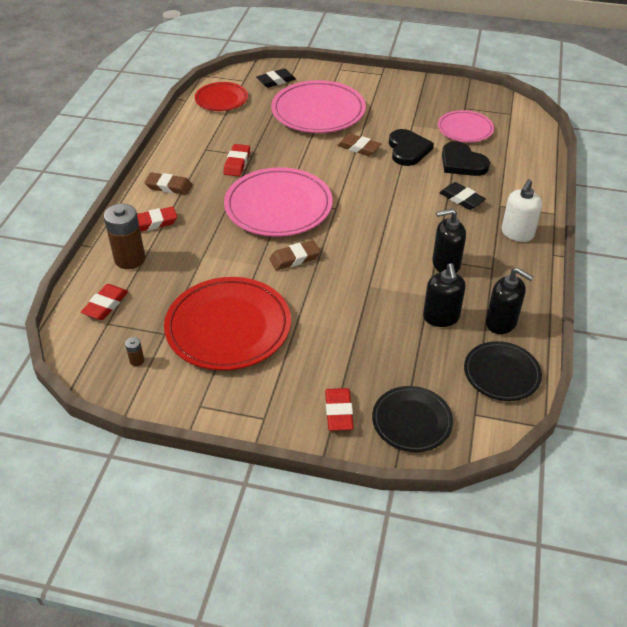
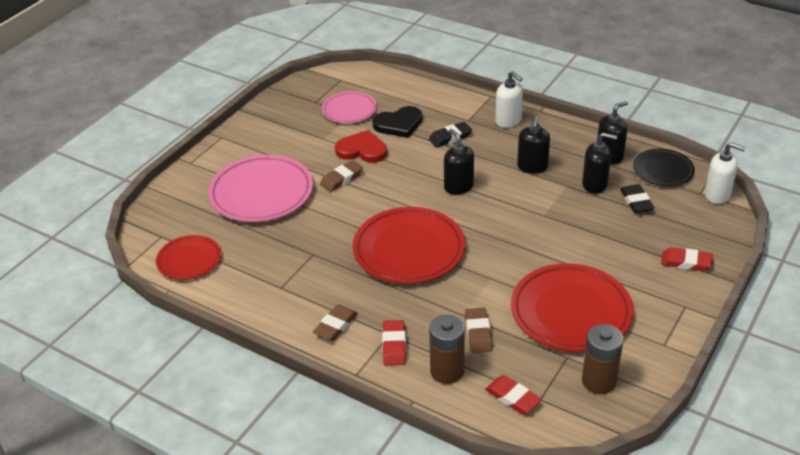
camera: 70 degrees left, 5 degrees down
brown battery [125,337,144,366] -> brown battery [582,324,624,394], size x2.37
red eraser [223,144,250,177] -> none
pink plate [224,167,333,237] -> red plate [353,207,465,284]
black eraser [256,68,296,88] -> black eraser moved to [620,184,654,213]
brown eraser [269,240,321,270] -> brown eraser moved to [465,308,493,353]
black plate [372,386,453,452] -> none
black heart [389,129,434,166] -> red heart [335,130,387,163]
none -> black soap dispenser [444,129,474,195]
none -> white soap dispenser [705,142,746,204]

